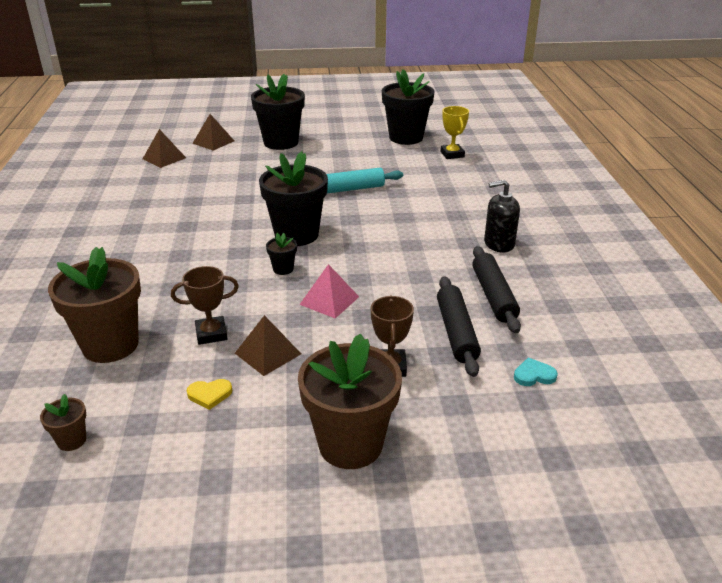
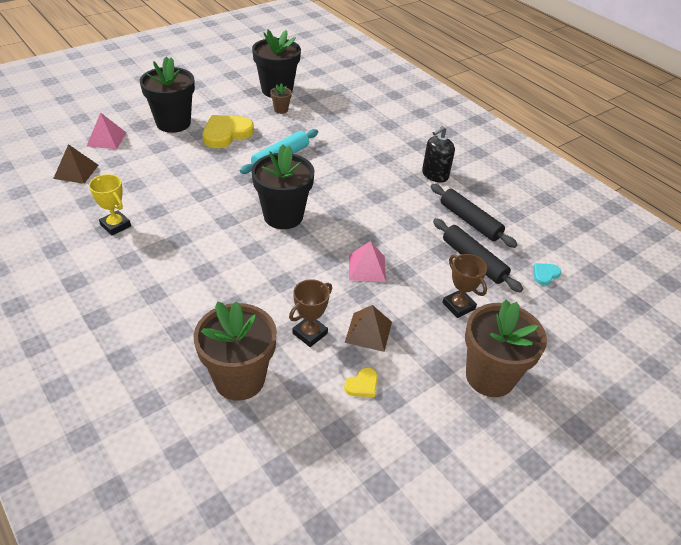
camera: 35 degrees left, 10 degrees up
brown flower pot [40,394,86,451] -> brown flower pot moved to [270,83,292,114]
brown pyramid [193,114,234,151] -> pink pyramid [87,112,127,149]
black flower pot [266,233,297,275] -> none
yellow trophy [440,106,469,159] -> yellow trophy moved to [89,174,131,236]
none -> yellow heart [202,115,254,148]

